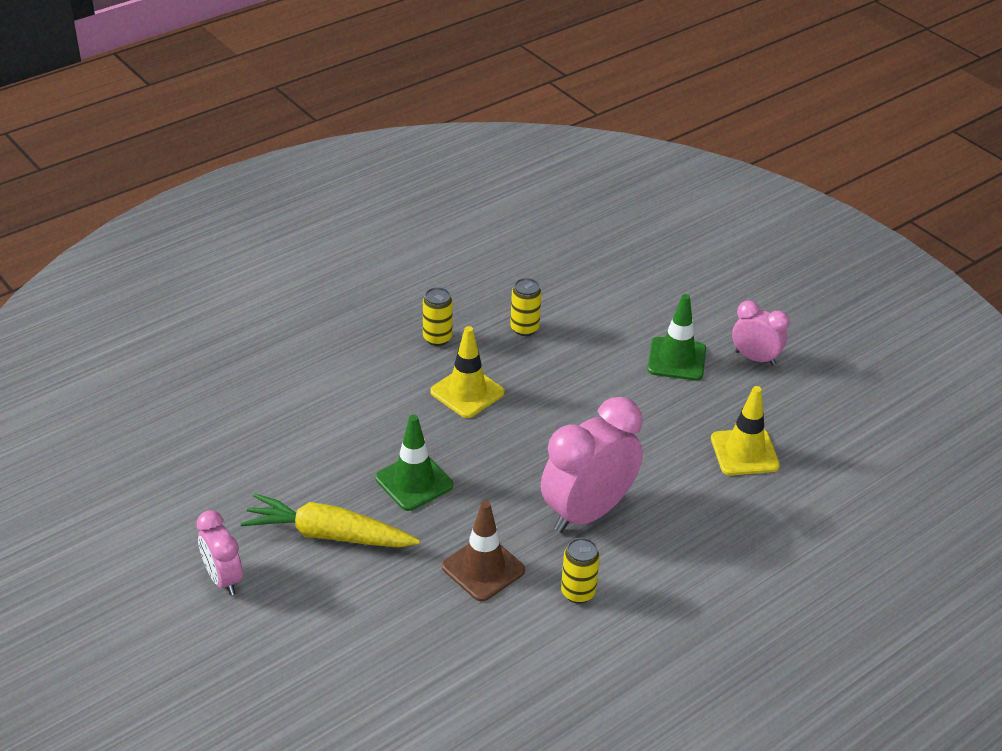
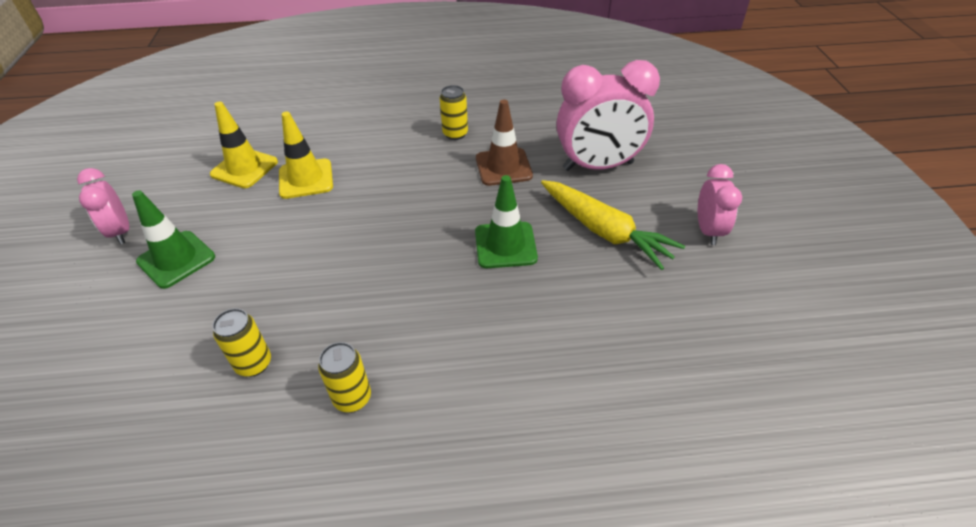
camera: 145 degrees left, 5 degrees up
yellow traffic cone [430,326,505,418] -> yellow traffic cone moved to [279,112,333,199]
pink clock [541,397,643,533] -> pink clock moved to [556,60,660,171]

